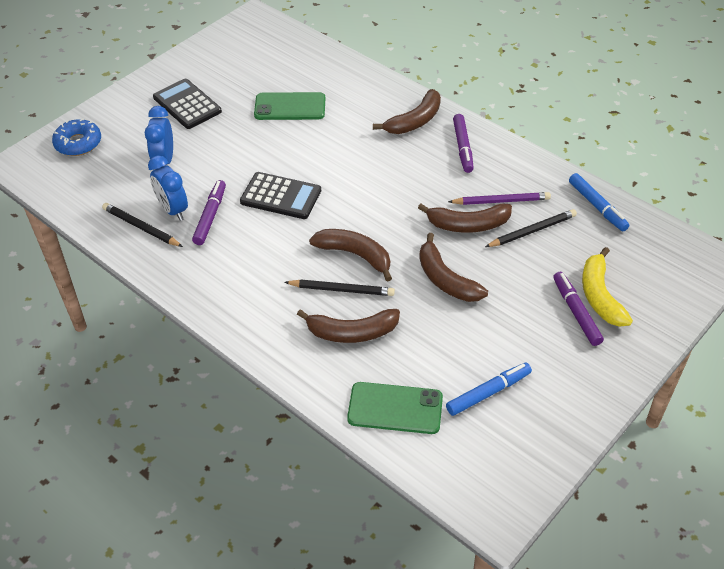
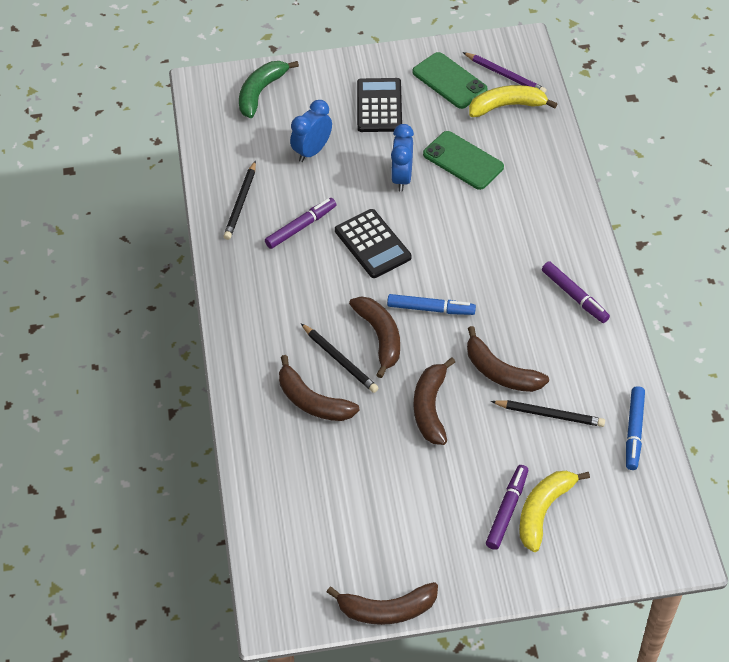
camera: 40 degrees right, 5 degrees up
blue donut [52,119,101,156] -> green banana [239,61,299,118]
black pencil [102,203,183,247] -> black pencil turned 150 degrees counterclockwise [224,160,256,240]
blue clock [148,155,188,221] -> blue clock moved to [391,124,414,192]
green phone [347,382,443,434] -> green phone moved to [412,52,488,109]
brown banana [373,89,441,134] -> brown banana moved to [327,582,438,625]
blue marker [446,363,532,416] -> blue marker moved to [387,294,476,315]
purple pencil [448,192,551,205] -> purple pencil moved to [463,52,546,93]
purple marker [453,114,474,173] -> purple marker turned 75 degrees counterclockwise [542,261,610,323]
none -> yellow banana [469,85,557,117]

